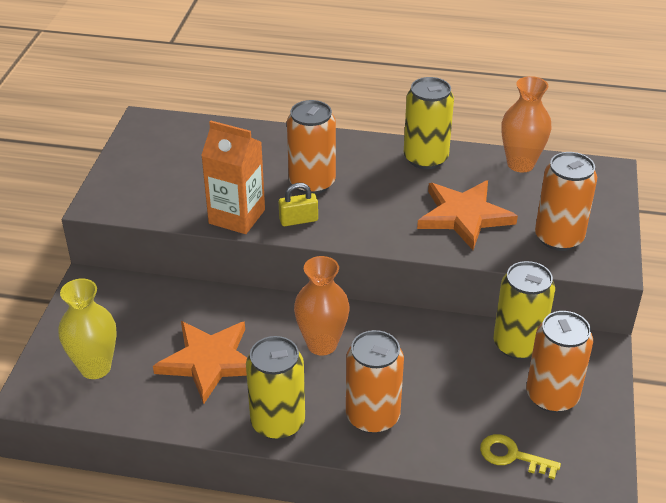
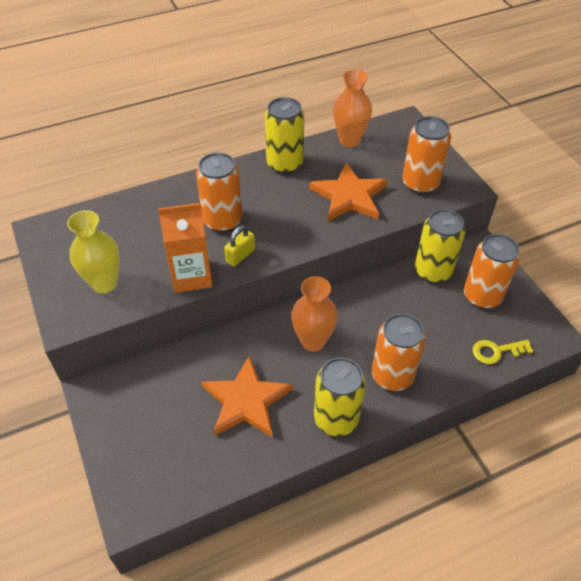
camera: 35 degrees left, 10 degrees up
yellow vase [59,279,116,379] -> yellow vase moved to [67,210,120,293]

